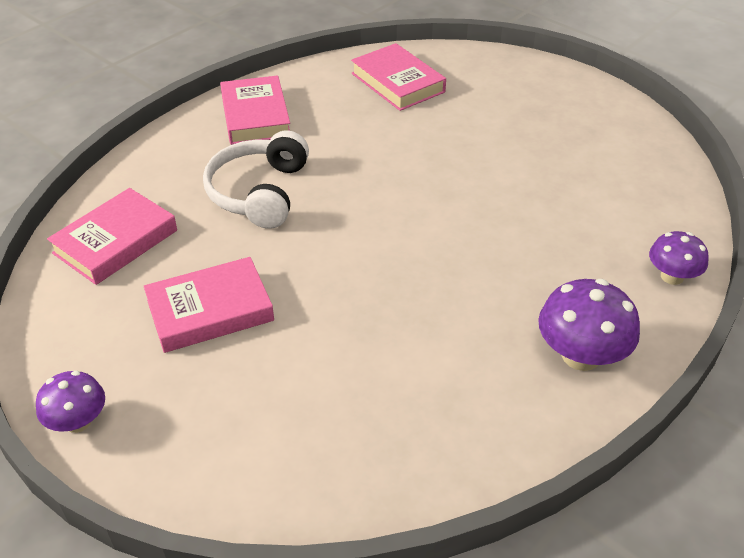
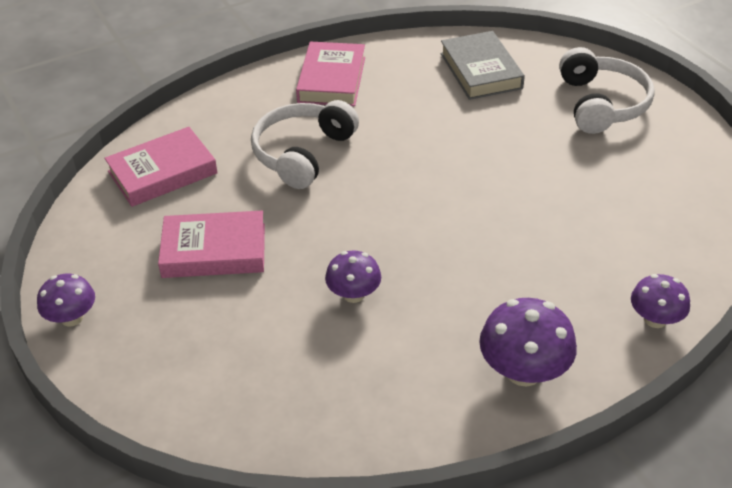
camera: 20 degrees right, 0 degrees up
pink book [351,43,446,111] -> grey book [440,31,525,100]
none -> purple mushroom [325,251,381,303]
none -> white headphones [559,47,655,134]

